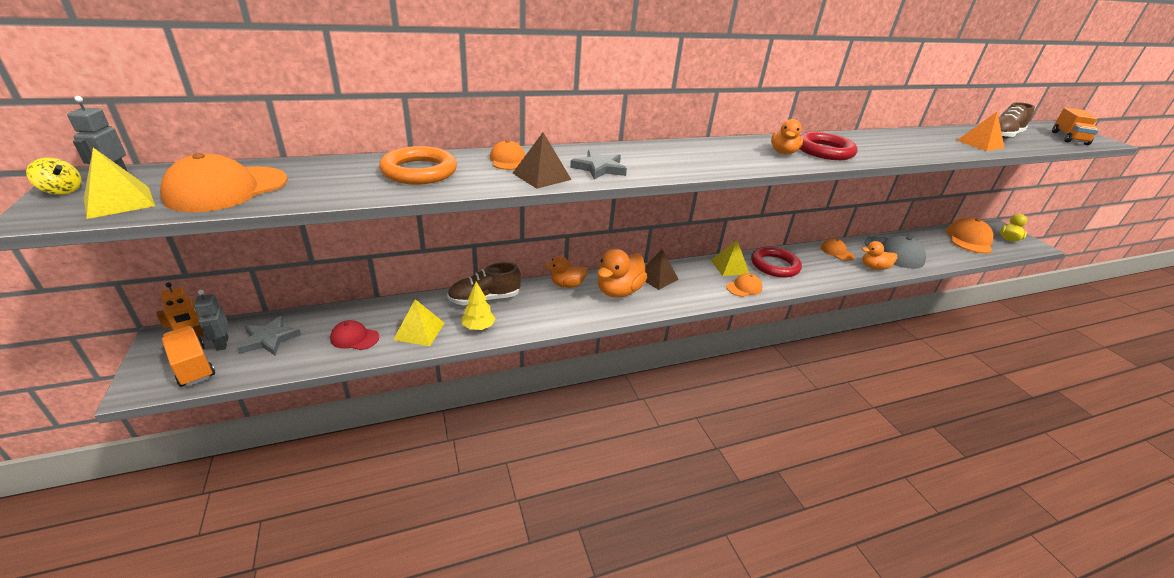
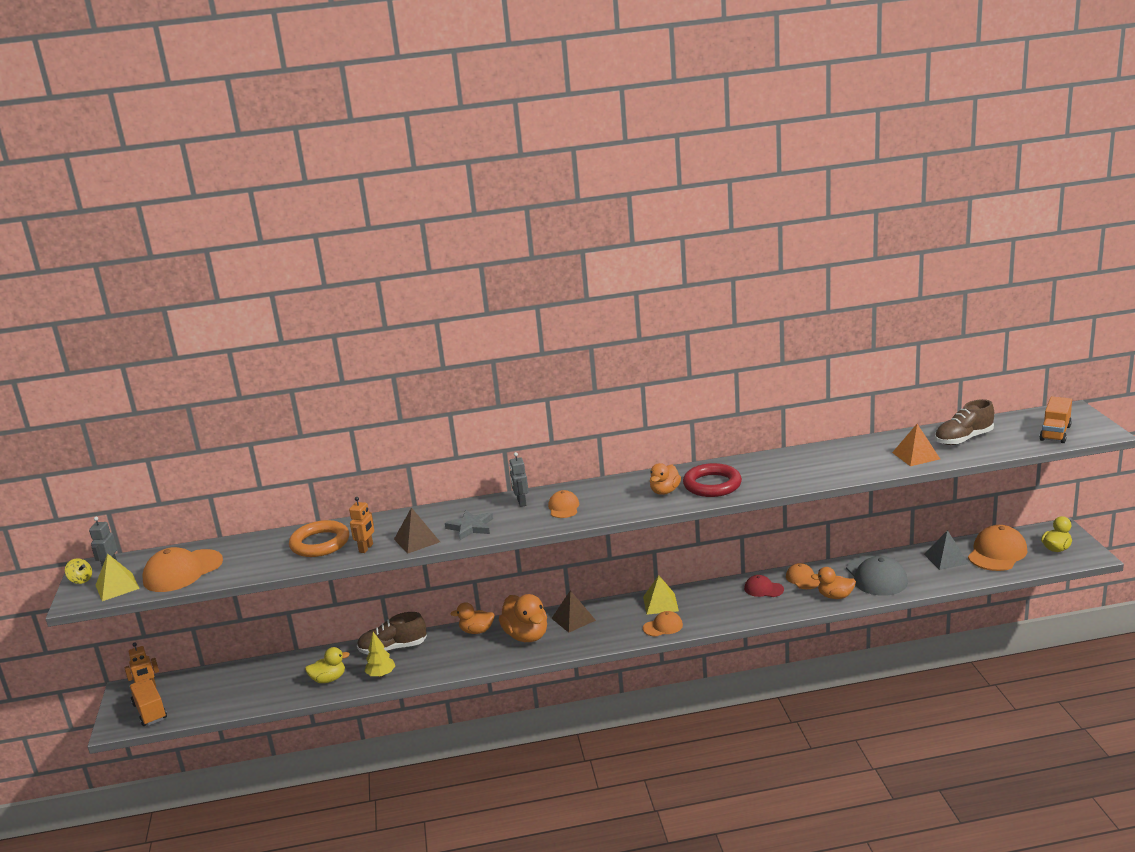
camera: 15 degrees right, 10 degrees down
grey robot [194,290,229,351] -> grey robot moved to [509,452,529,507]
grey star [237,316,301,355] -> none
red cap [330,320,379,350] -> red cap moved to [744,575,784,597]
yellow pyramid [393,299,445,346] -> yellow duck [305,647,350,683]
orange cap [490,140,526,170] -> orange cap moved to [548,490,579,518]
orange duck [598,249,647,298] -> orange duck turned 75 degrees counterclockwise [499,594,547,642]
red ring [751,247,802,278] -> none
none -> orange robot [349,497,374,553]
none -> grey pyramid [924,530,968,570]

